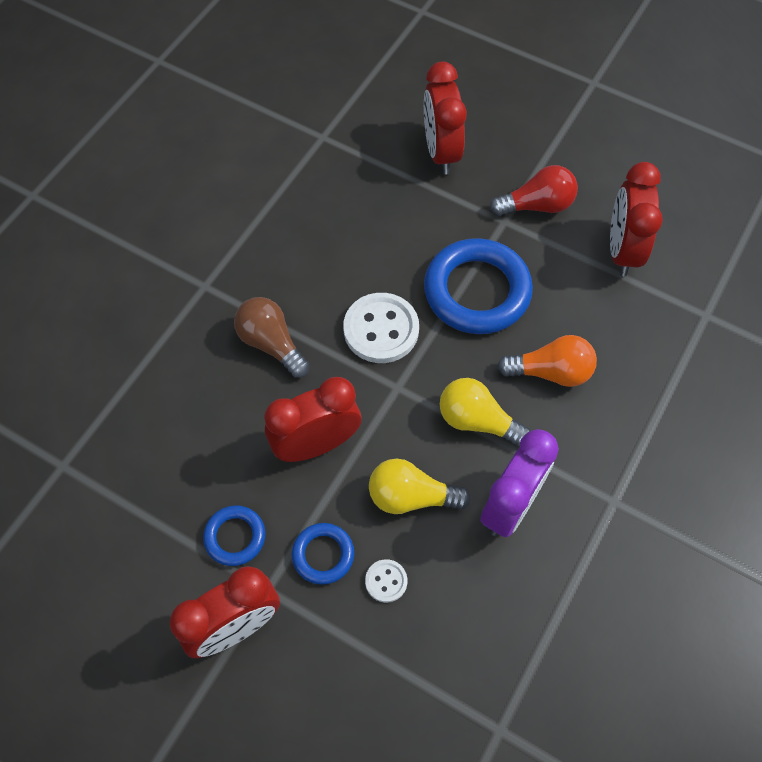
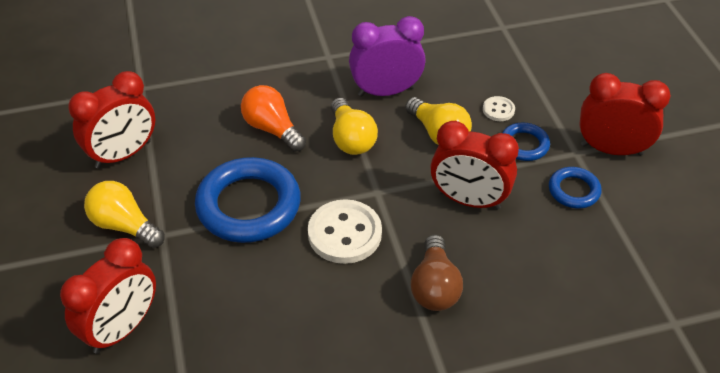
camera: 135 degrees left, 15 degrees down
red light bulb [490,165,578,216] -> yellow light bulb [84,181,165,248]

